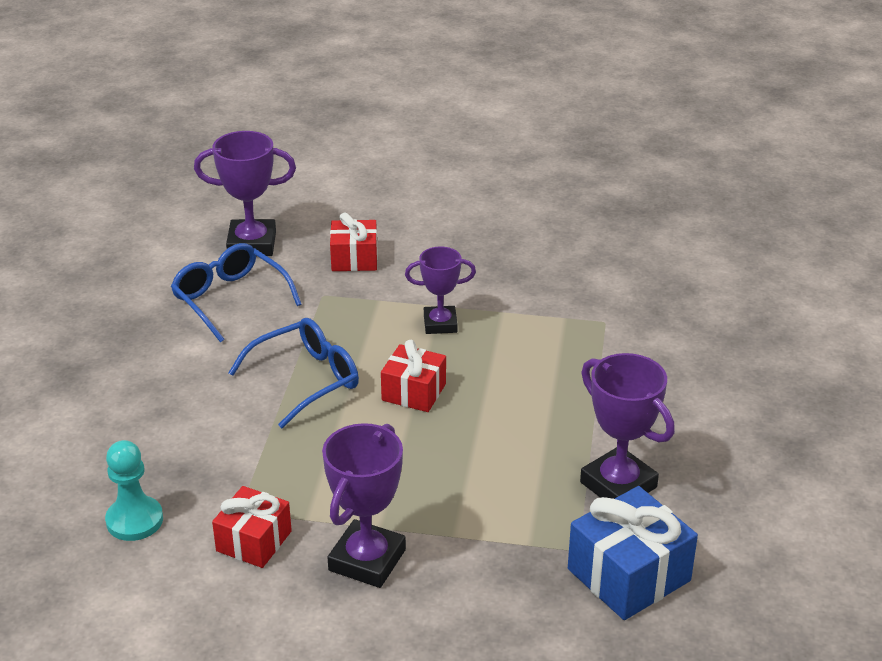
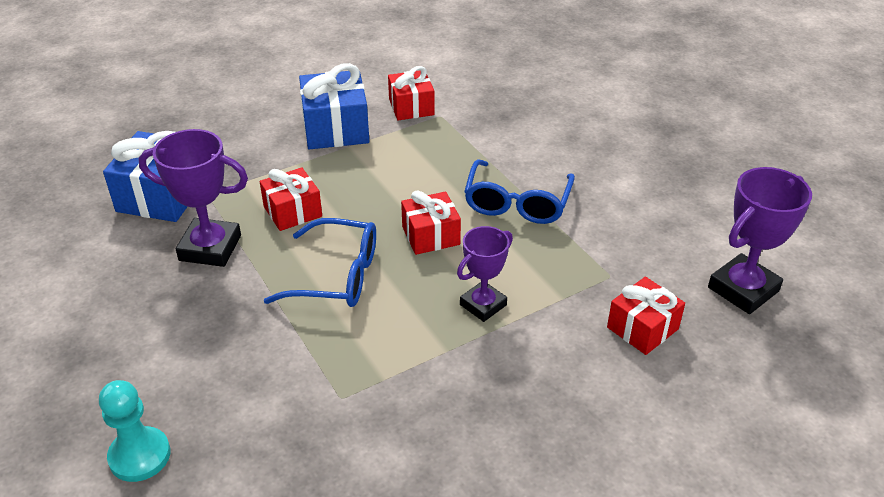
camera: 140 degrees right, 5 degrees up
turquoise pawn [105,440,163,541] -> turquoise pawn moved to [99,380,170,482]
blue glasses [171,243,302,342] -> blue glasses moved to [264,218,376,307]
purple trophy [322,423,406,588] -> blue gift [299,63,369,149]
none -> red gift [260,167,322,231]

